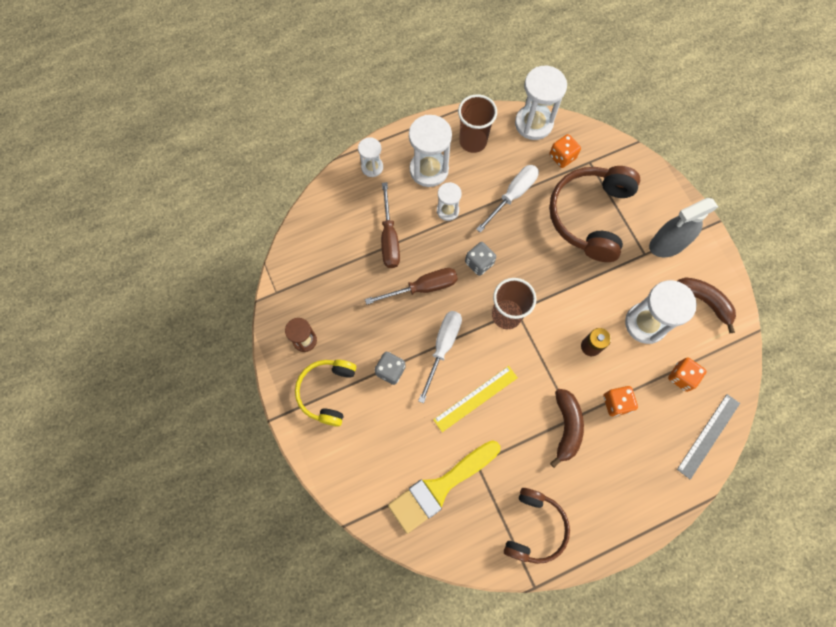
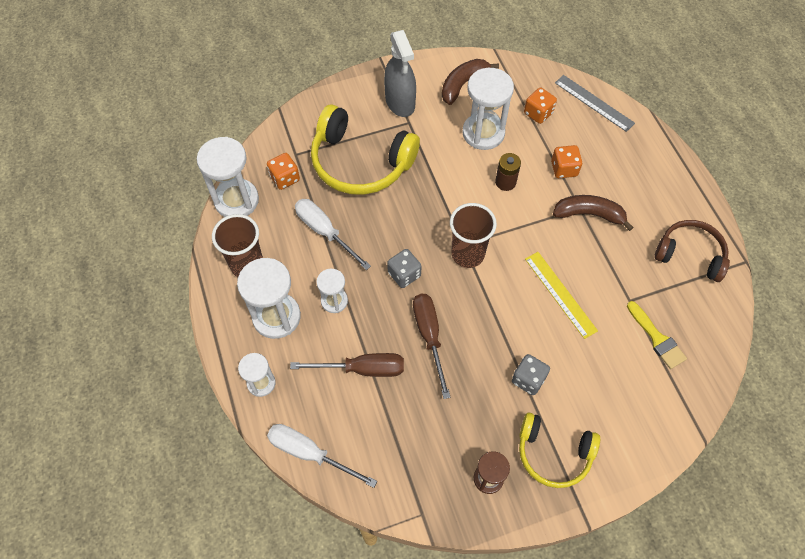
camera: 85 degrees left, 10 degrees down
yellow brush [388,440,500,534] -> yellow brush [627,301,687,369], size x0.58
white screwdriver [418,311,462,403] -> white screwdriver moved to [267,424,377,488]
brown headphones [549,166,640,262] -> yellow headphones [311,104,420,195]

